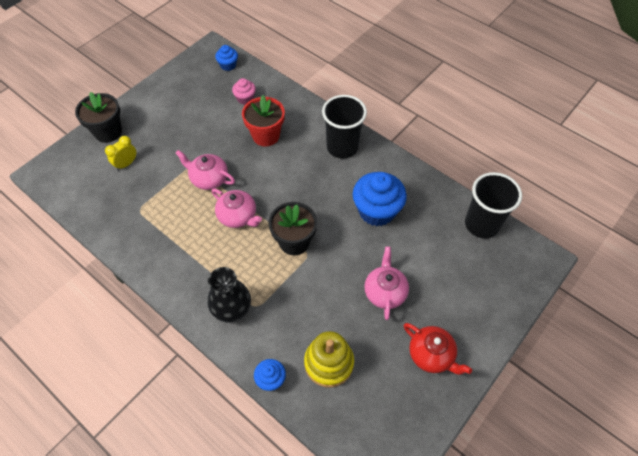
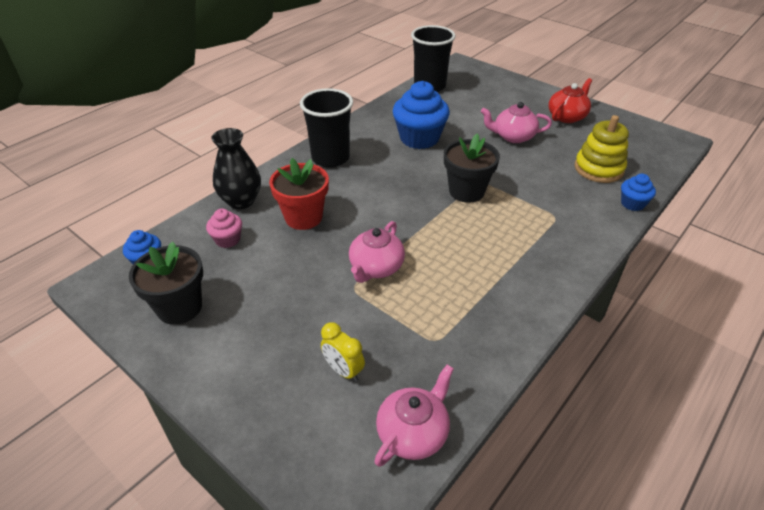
camera: 90 degrees left, 15 degrees down
black flower pot [75,92,122,143] -> black flower pot moved to [129,242,203,325]
black vase [207,267,251,322] -> black vase moved to [211,128,261,209]
pink teapot [212,189,262,228] -> pink teapot moved to [374,365,454,467]

